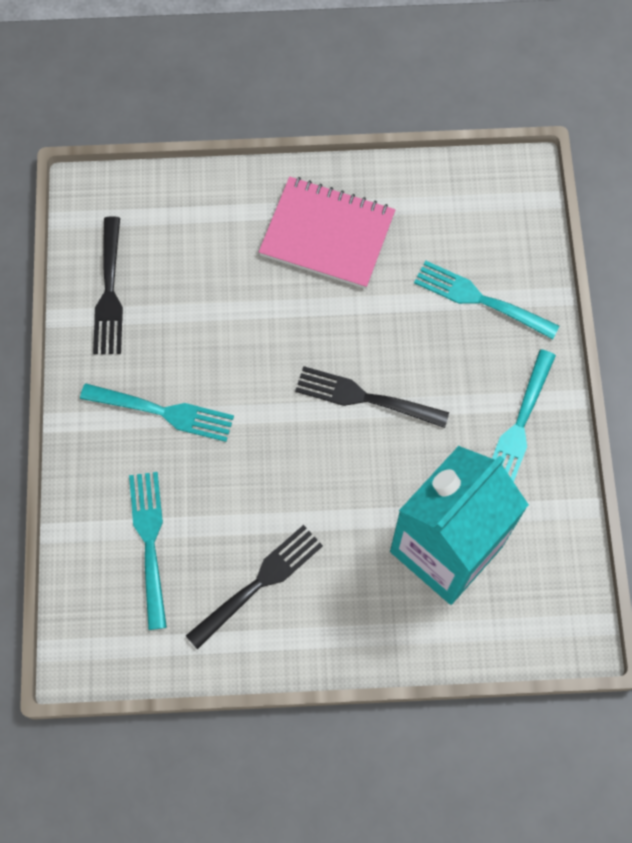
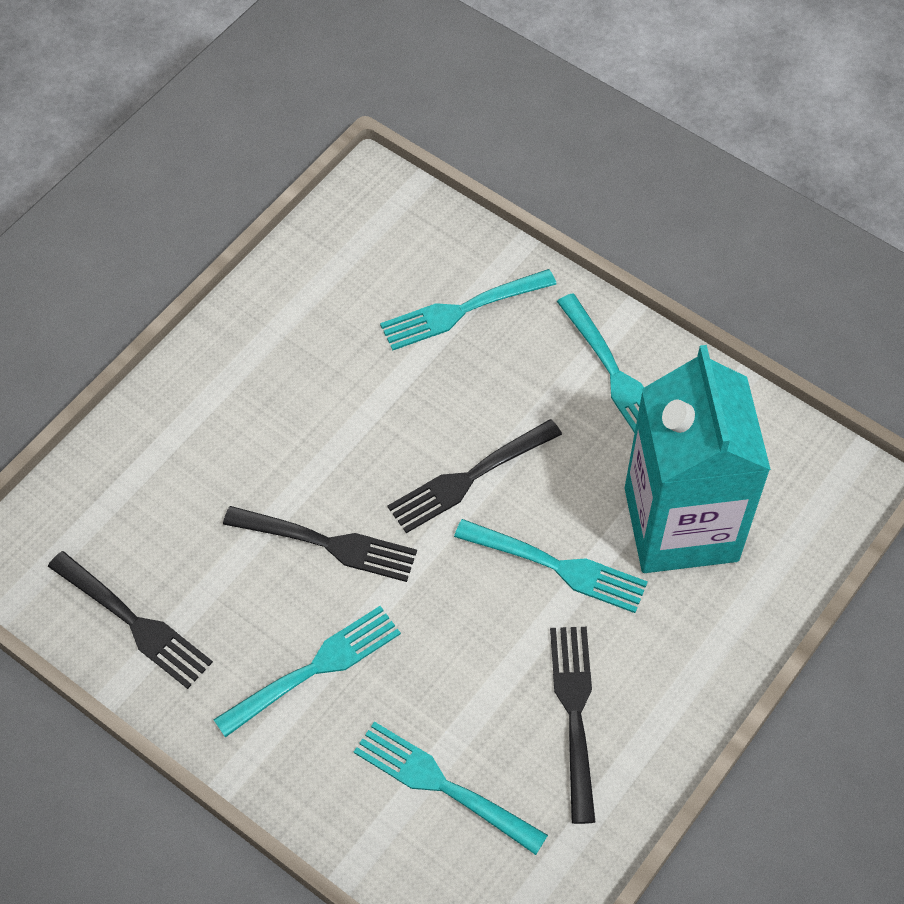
camera: 50 degrees left, 10 degrees down
pink notebook [259,177,395,289] -> none
none -> black fork [223,506,417,582]
none -> turquoise fork [454,519,648,613]

